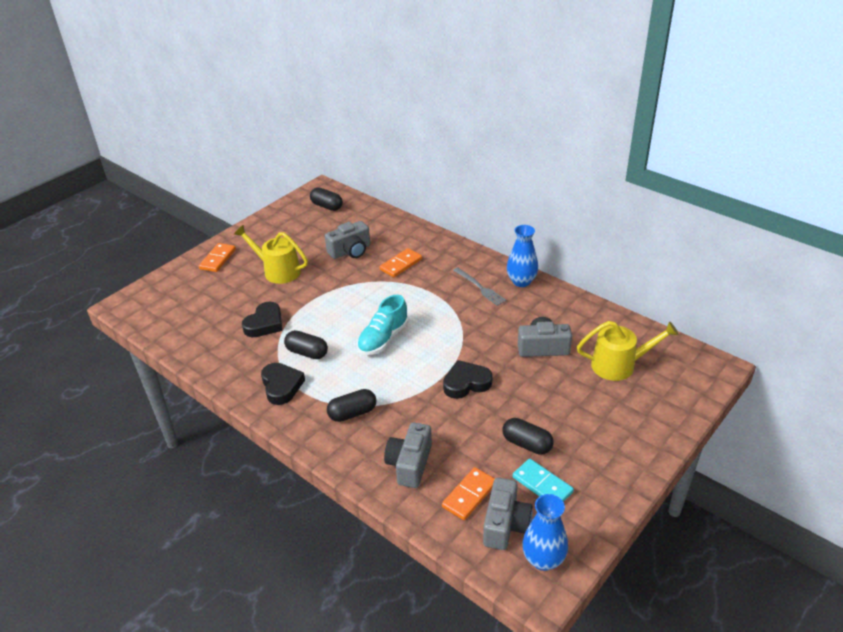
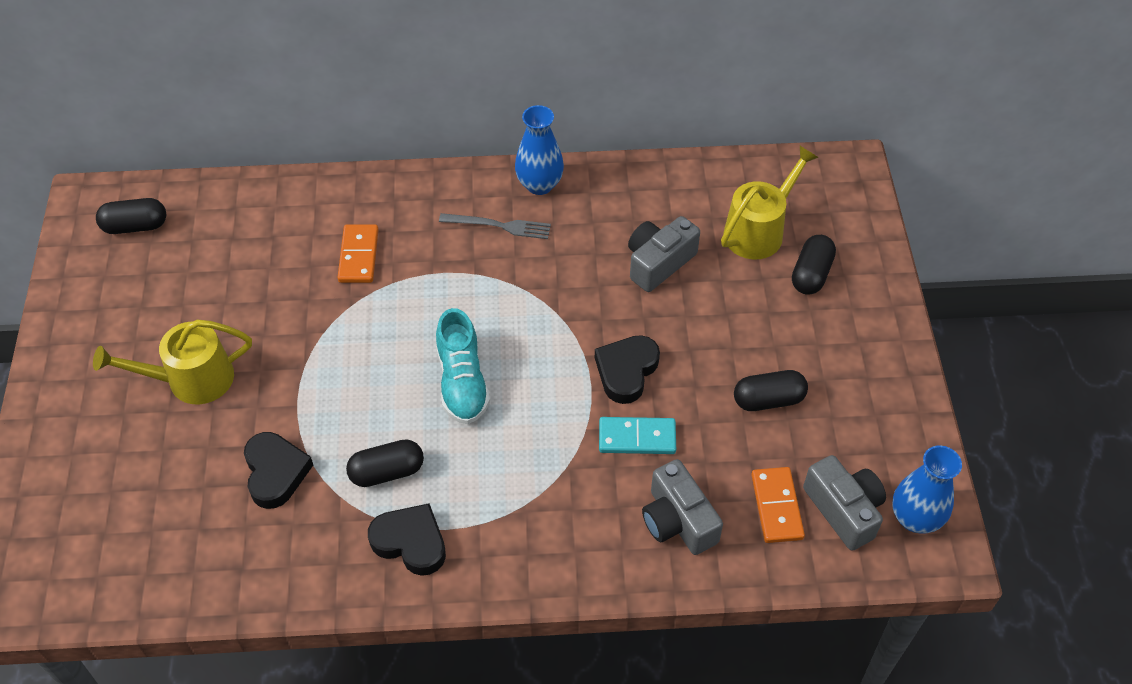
camera: 45 degrees left, 15 degrees up
orange domino [199,243,236,272] -> none
grey camera [325,221,370,259] -> none
black capsule [327,389,376,422] -> black capsule moved to [792,235,836,294]
turquoise domino [513,459,574,502] -> turquoise domino moved to [599,417,676,454]

